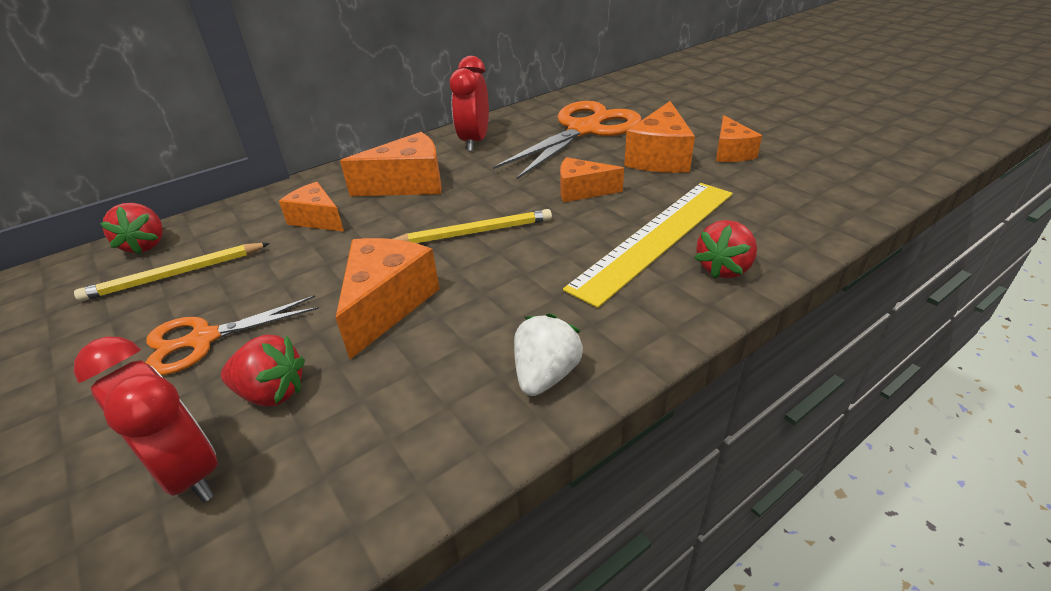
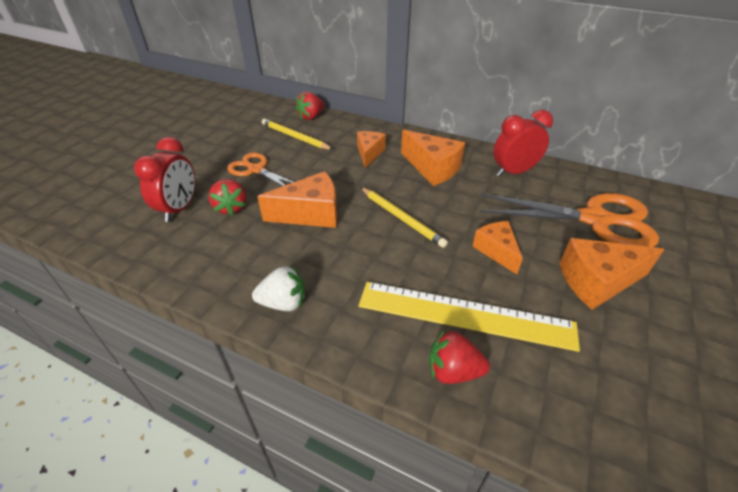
camera: 60 degrees right, 5 degrees up
orange cheese [716,115,762,162] -> none

